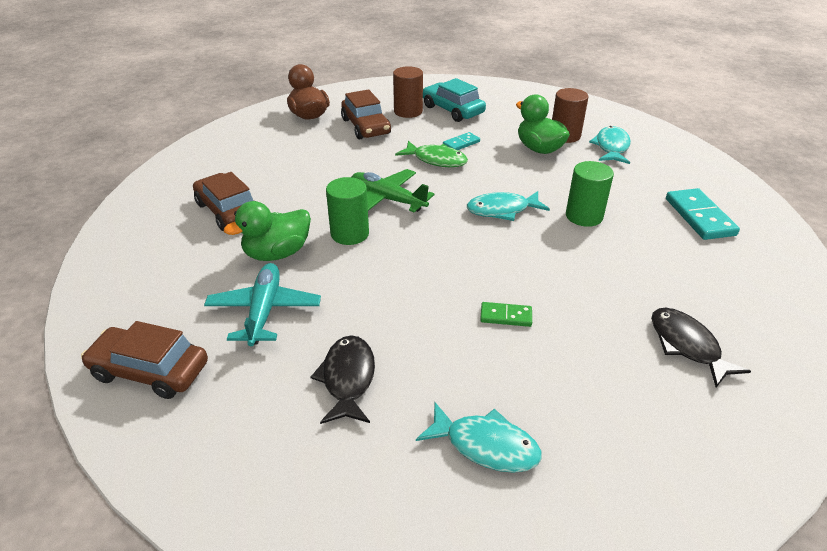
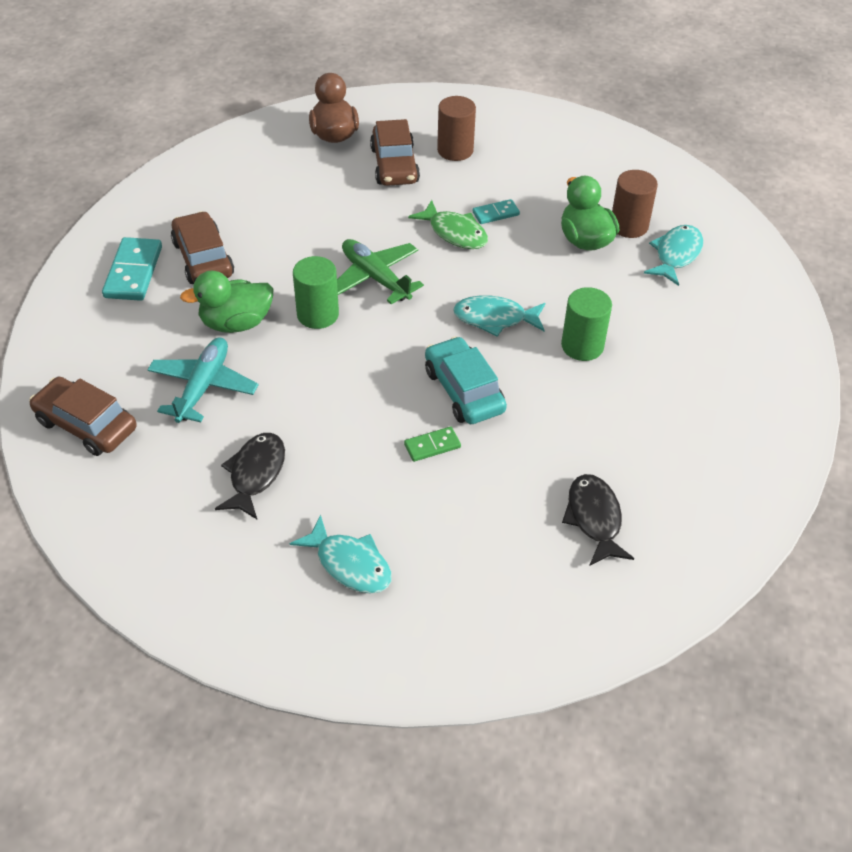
camera: 15 degrees right, 10 degrees up
turquoise car [423,78,486,122] -> turquoise car moved to [425,336,507,424]
green domino [480,302,532,327] -> green domino turned 45 degrees counterclockwise [404,427,461,462]
turquoise domino [666,188,740,240] -> turquoise domino moved to [102,237,162,301]

